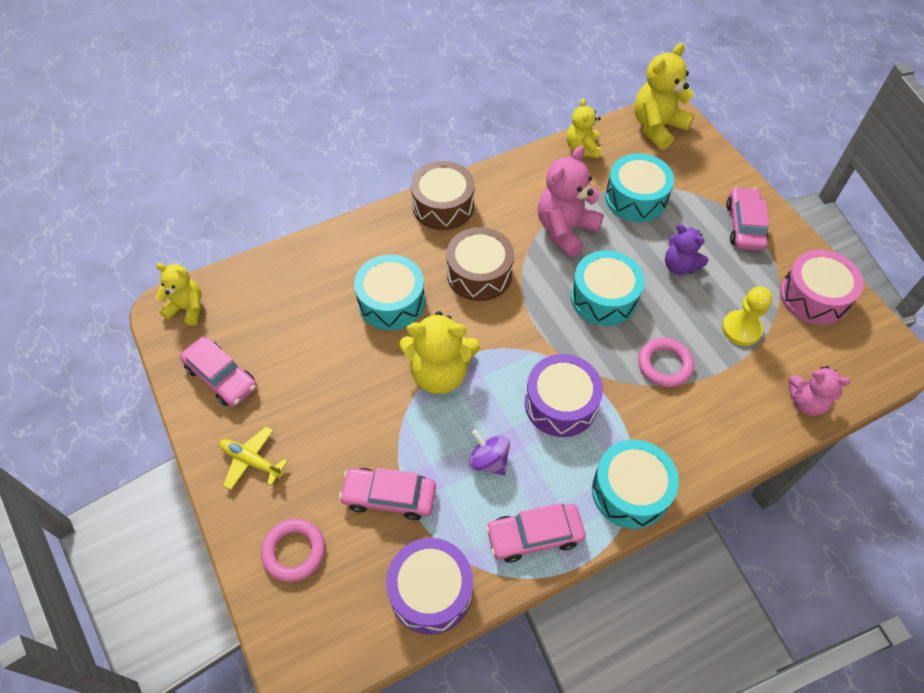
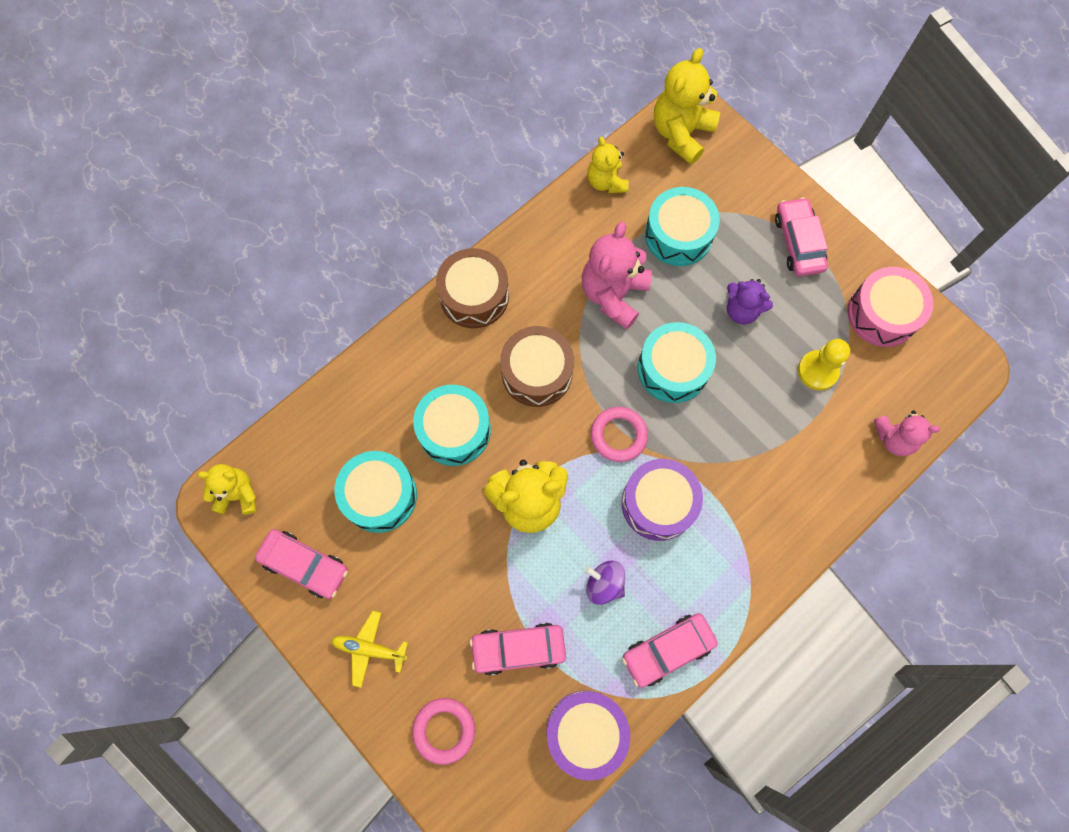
camera: 15 degrees left, 15 degrees up
turquoise drum [592,440,679,529] -> turquoise drum moved to [335,451,417,533]
pink ring [638,338,694,387] -> pink ring moved to [591,407,648,462]

